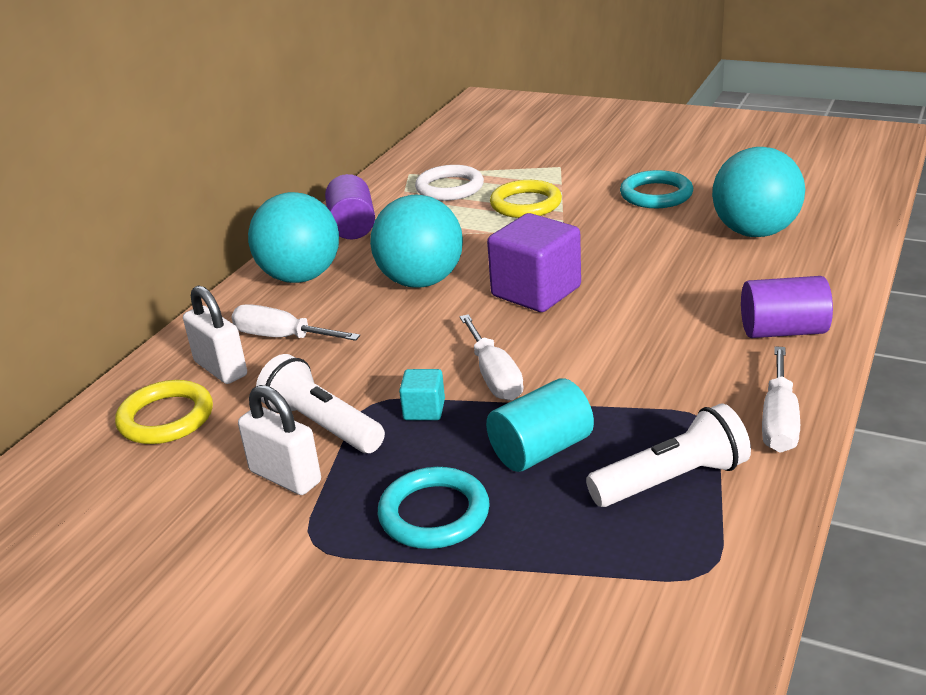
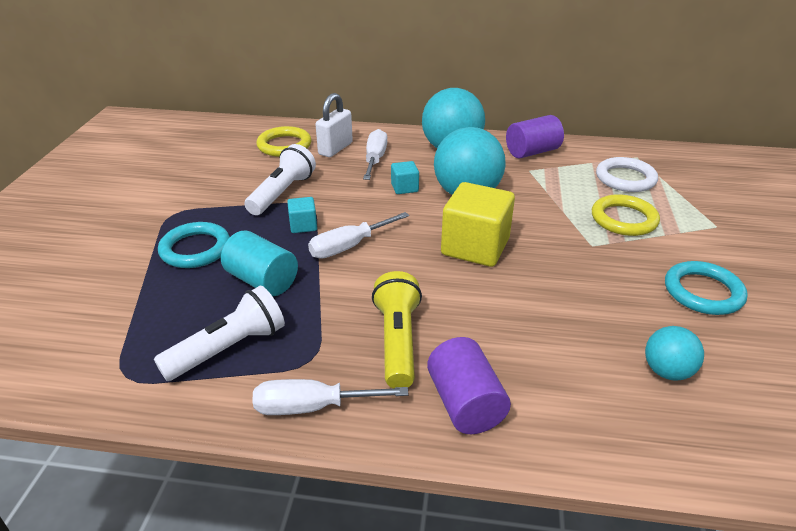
camera: 70 degrees right, 5 degrees up
white padlock [238,385,321,495] -> none
purple cube [487,213,581,312] -> yellow cube [441,182,515,267]
white flashlight [586,403,751,507] -> white flashlight turned 90 degrees counterclockwise [154,286,285,381]
turquoise ball [712,147,805,237] -> turquoise ball [645,326,704,381], size x0.53
none -> yellow flashlight [372,271,422,389]
none -> turquoise cube [391,161,419,194]

